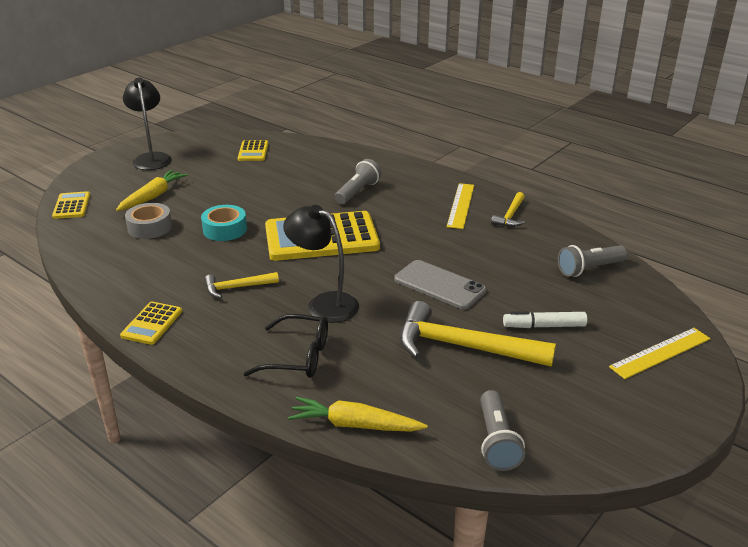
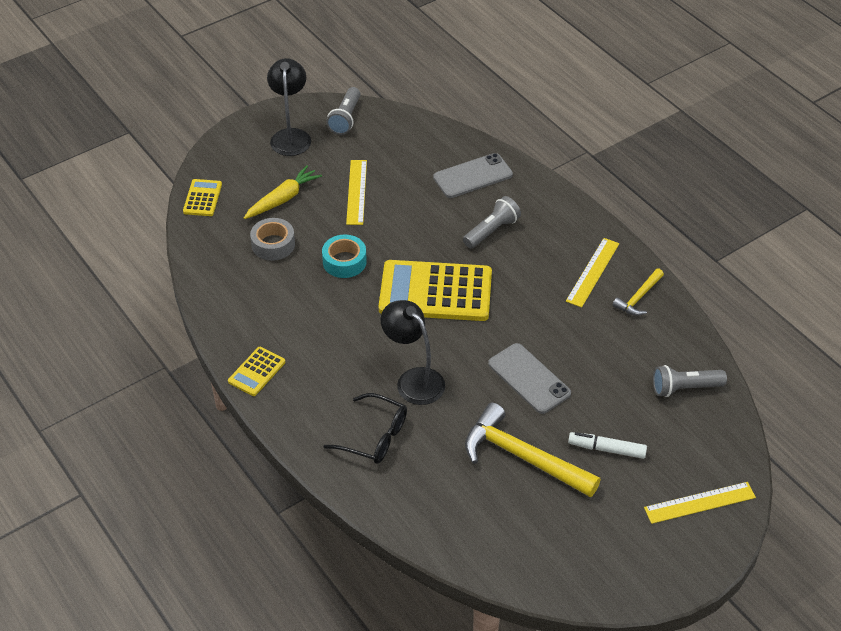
camera: 15 degrees right, 15 degrees up
yellow hammer [204,272,279,298] -> none
yellow calculator [238,140,268,161] -> none
yellow carrot [288,397,428,432] -> none
grey flashlight [480,390,525,471] -> grey flashlight moved to [326,87,361,135]
none -> yellow ruler [346,160,367,225]
none -> grey phone [433,153,513,198]

